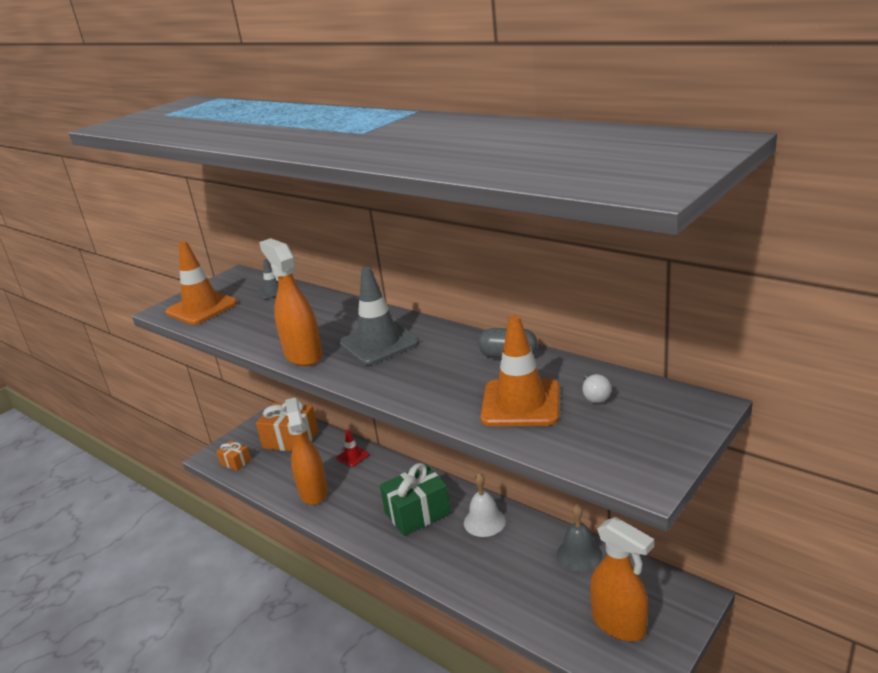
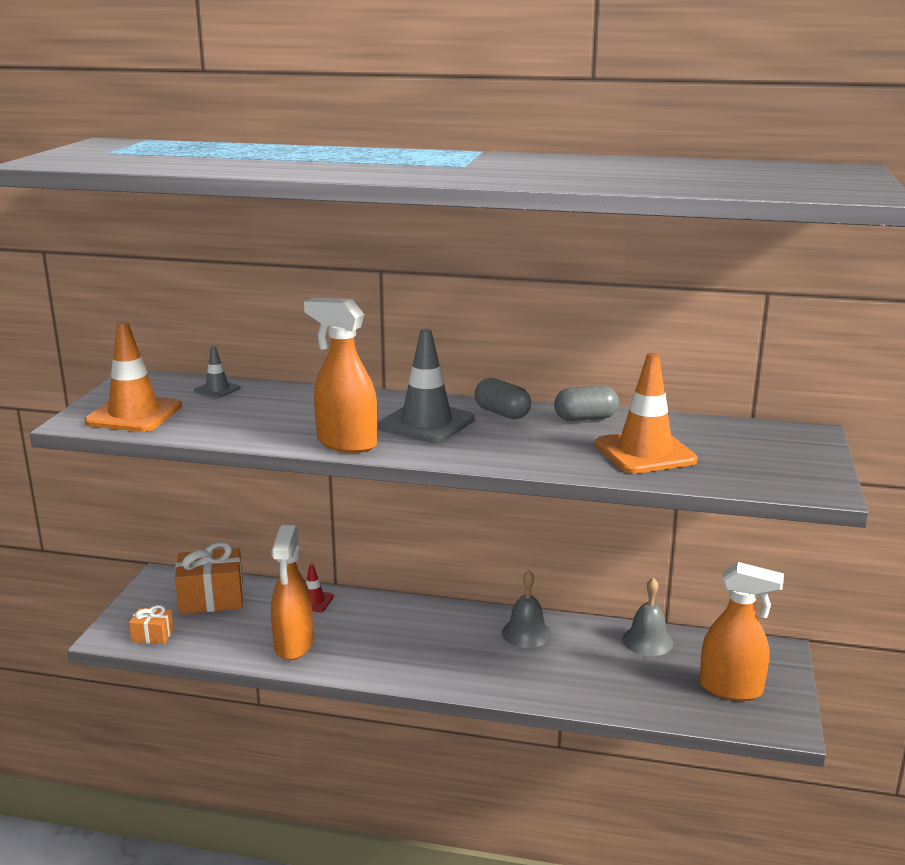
camera: 30 degrees left, 5 degrees down
orange spray bottle [285,397,328,505] -> orange spray bottle turned 135 degrees counterclockwise [271,525,313,660]
green gift [380,463,451,536] -> none
white bell [464,473,506,537] -> grey bell [502,570,552,648]
white light bulb [582,373,612,403] -> none
none -> grey capsule [475,378,531,419]

